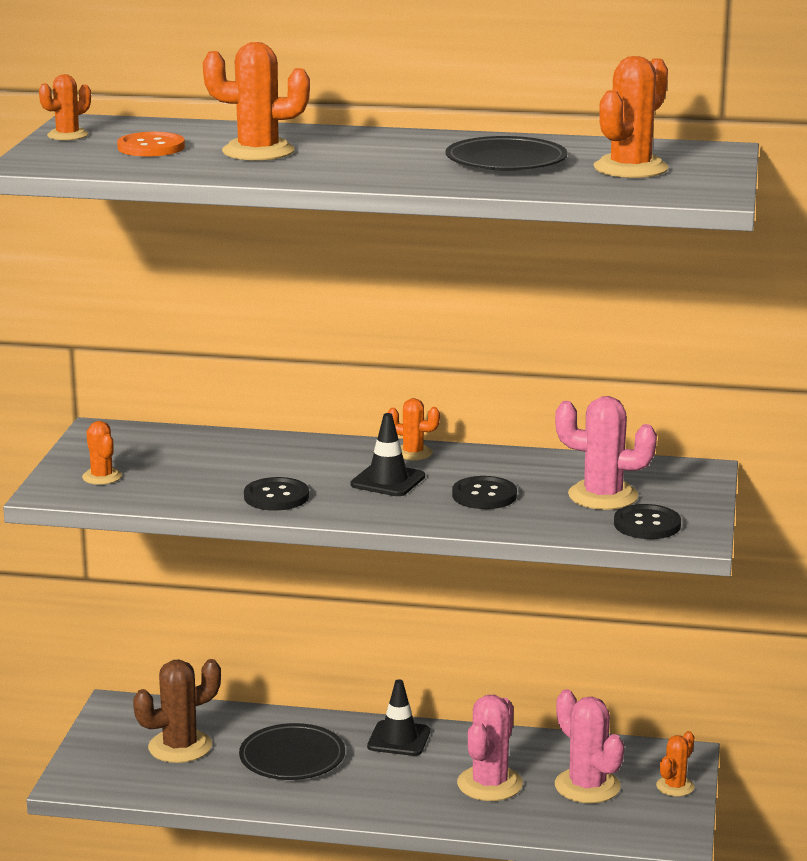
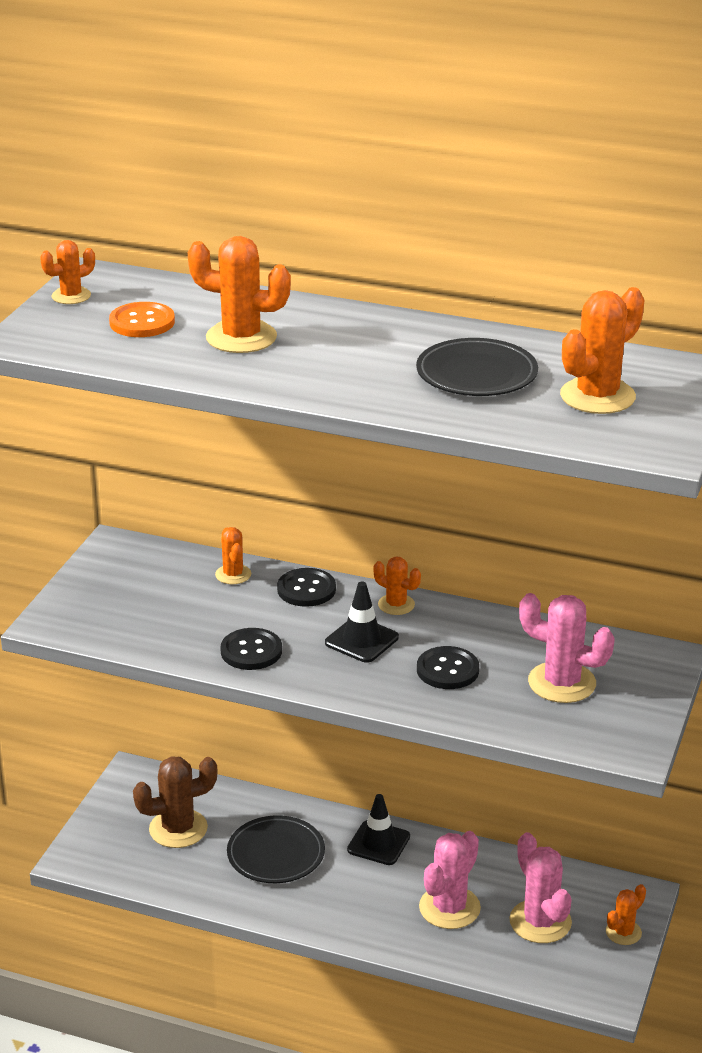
camera: 10 degrees right, 10 degrees up
orange cactus [82,421,122,485] -> orange cactus moved to [215,527,251,584]
black button [614,504,681,539] -> black button moved to [277,568,336,607]

